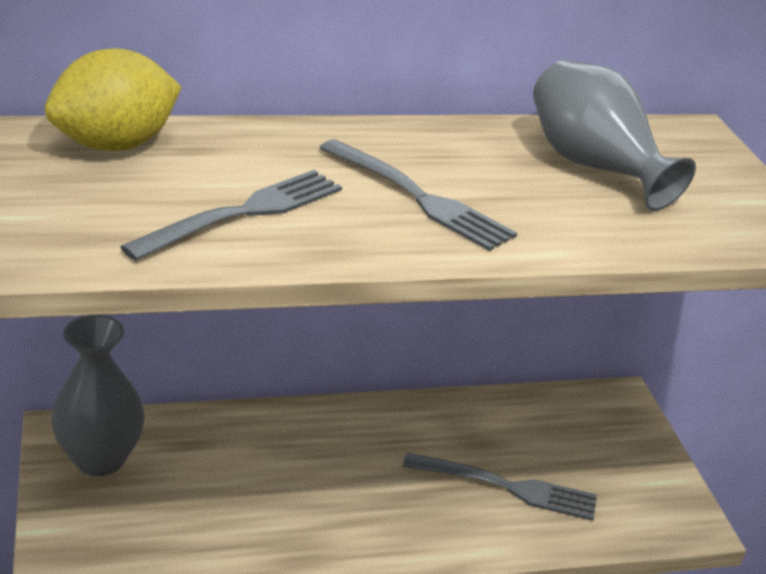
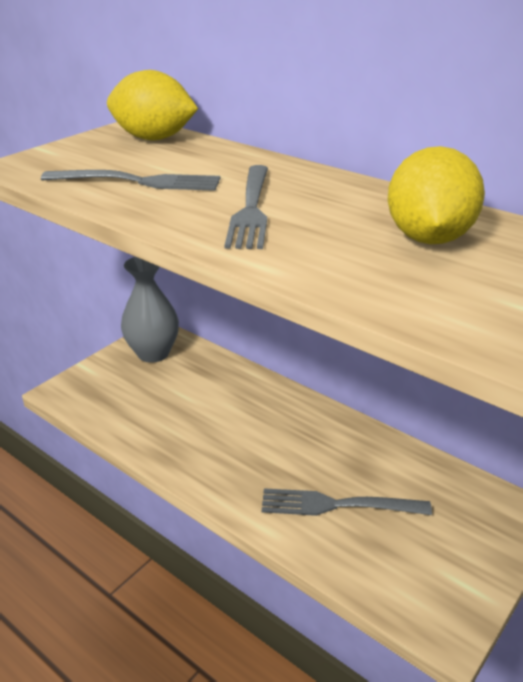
camera: 55 degrees right, 0 degrees up
grey fork [403,452,597,521] -> grey fork turned 120 degrees clockwise [262,488,432,516]
grey vase [533,60,696,211] -> yellow lemon [388,146,485,244]

